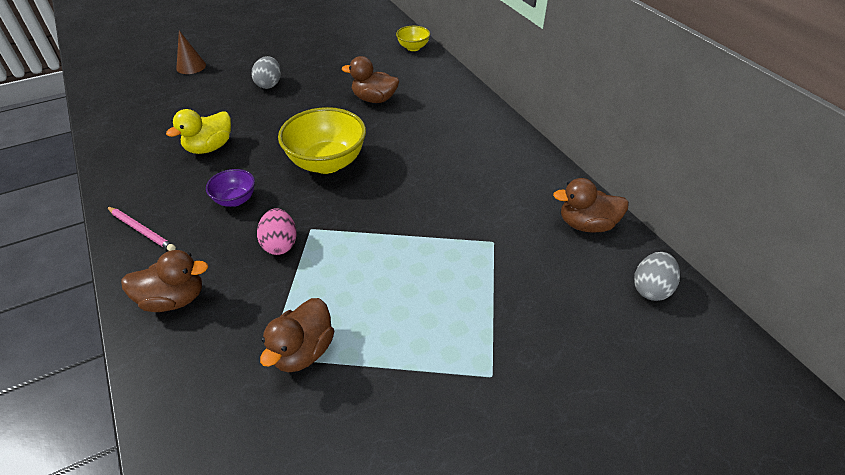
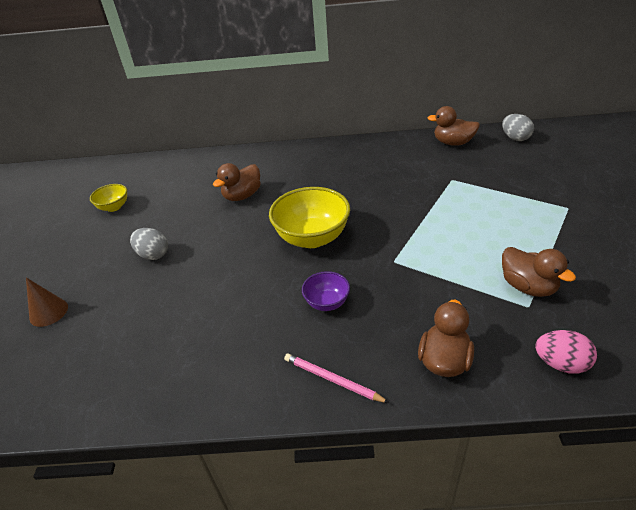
camera: 60 degrees left, 5 degrees down
pink pencil [107,207,176,251] -> pink pencil turned 120 degrees counterclockwise [284,353,389,403]
yellow duck [166,109,231,154] -> none
pink egg [257,208,297,255] -> pink egg moved to [535,330,597,374]
yellow bowl [396,26,430,51] -> yellow bowl moved to [90,184,127,212]
brown duck [553,178,629,233] -> brown duck turned 75 degrees clockwise [428,106,480,146]

